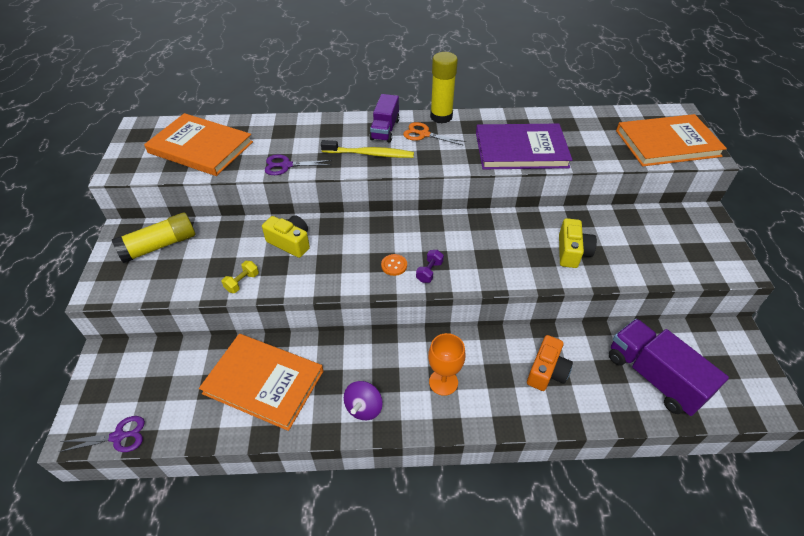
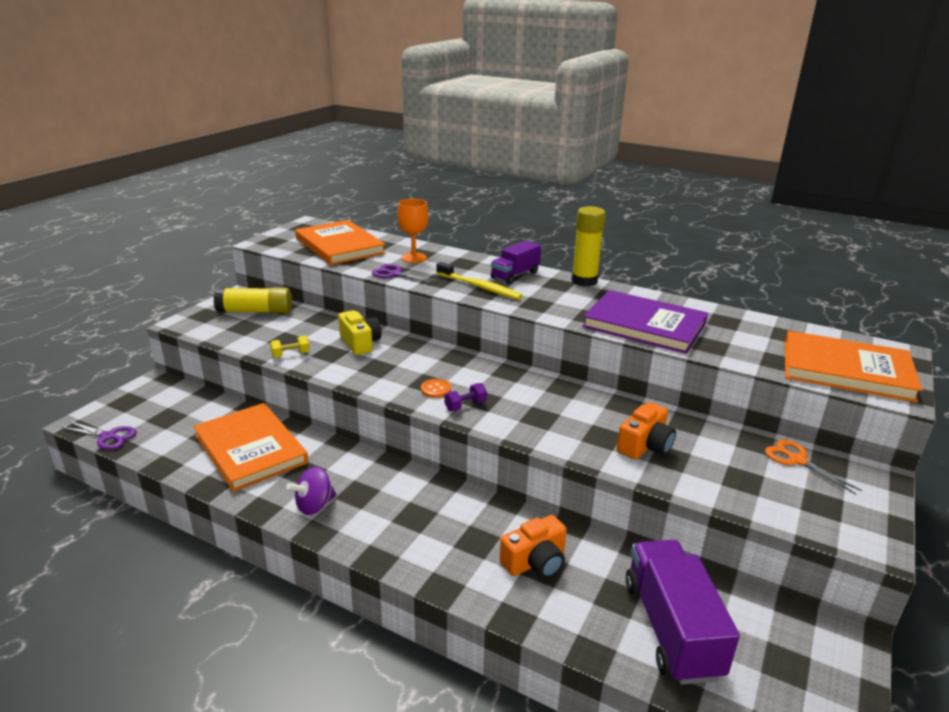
camera: 30 degrees right, 20 degrees down
orange scissors [403,122,466,146] -> orange scissors moved to [765,439,863,495]
orange goblet [428,333,465,396] -> orange goblet moved to [397,199,429,263]
yellow camera [559,218,597,268] -> orange camera [617,402,676,460]

